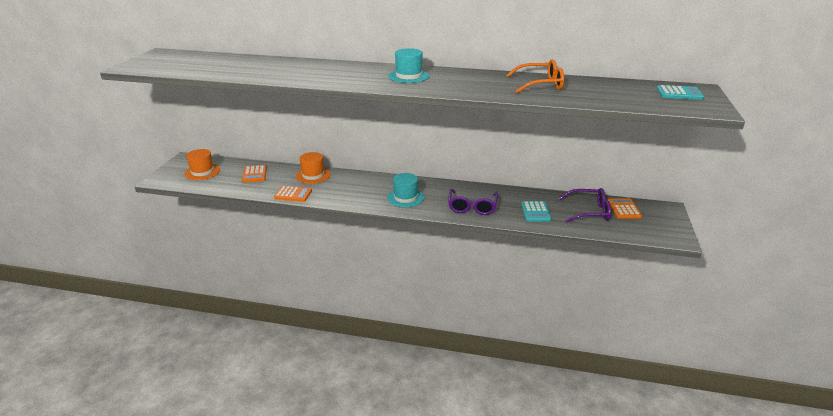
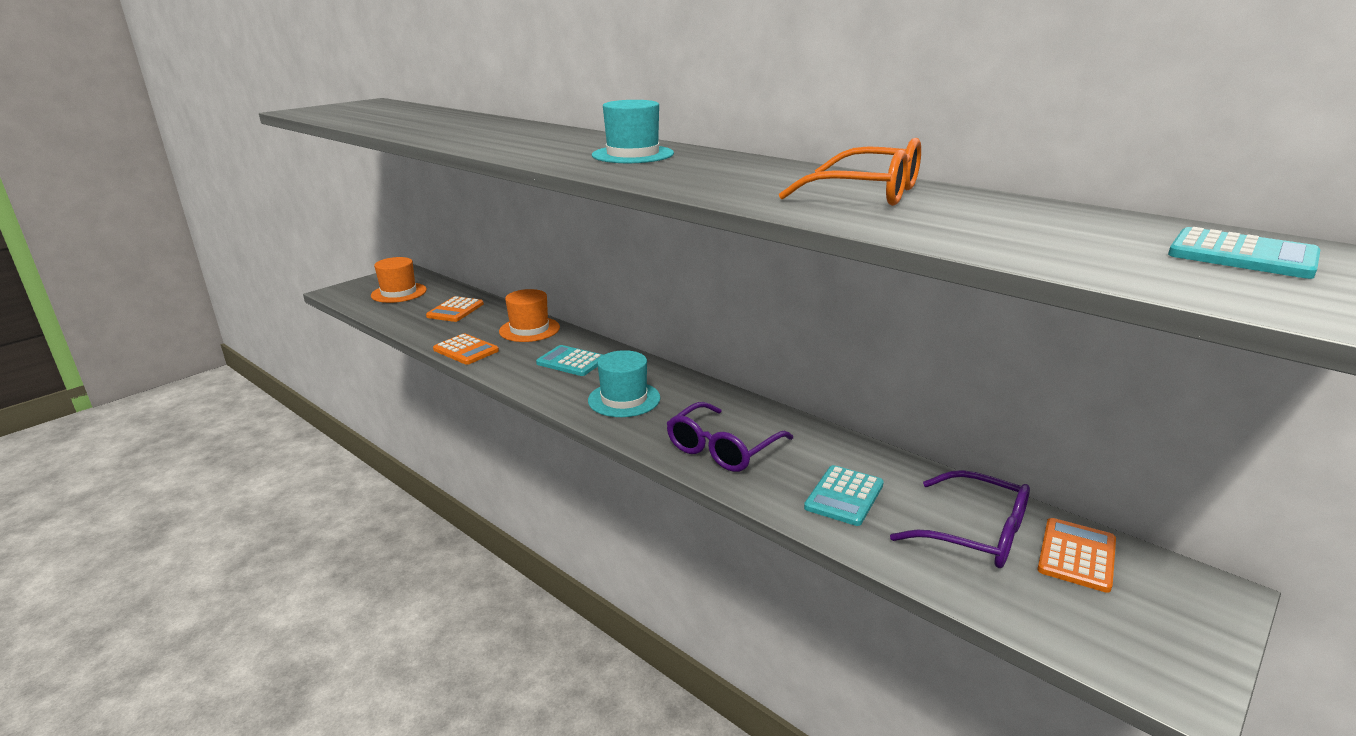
camera: 30 degrees right, 5 degrees down
none -> turquoise calculator [536,345,603,376]

